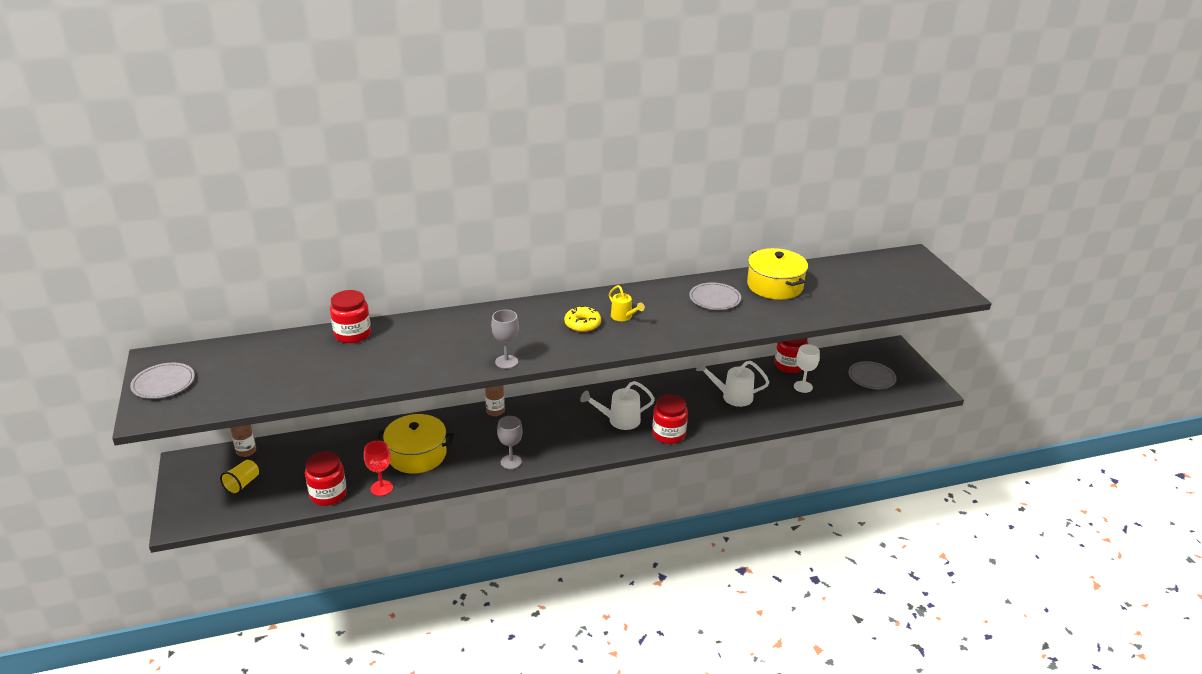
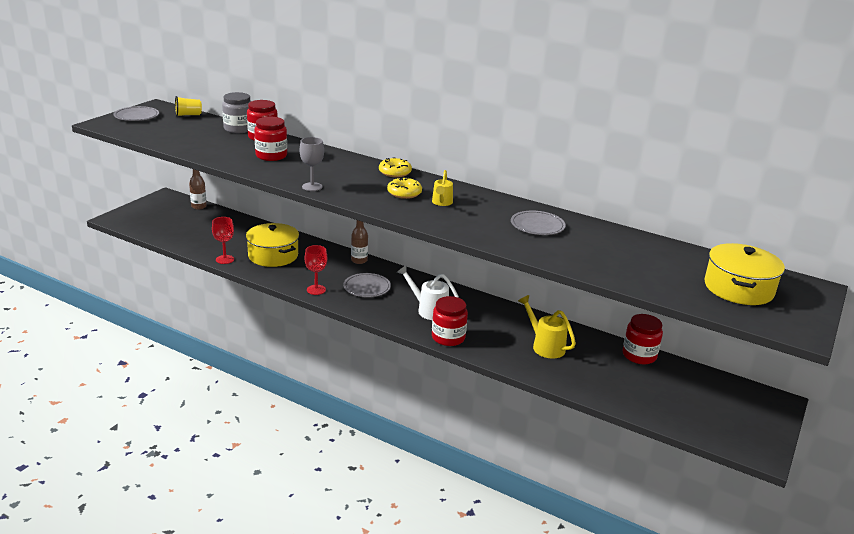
camera: 45 degrees right, 5 degrees down
yellow cup [220,460,259,495] -> yellow cup moved to [175,96,202,117]
red jar [305,452,347,506] -> red jar moved to [254,117,287,161]
grey goblet [497,416,523,469] -> red goblet [305,245,327,295]
white watering can [696,361,769,407] -> yellow watering can [518,295,576,359]
yellow pot [747,248,808,300] -> yellow pot moved to [704,243,785,305]
white goblet [794,344,820,393] -> none
grey plate [849,361,897,389] -> grey plate moved to [343,273,391,297]
none -> grey jar [222,92,251,133]
none -> yellow donut [379,157,412,177]

